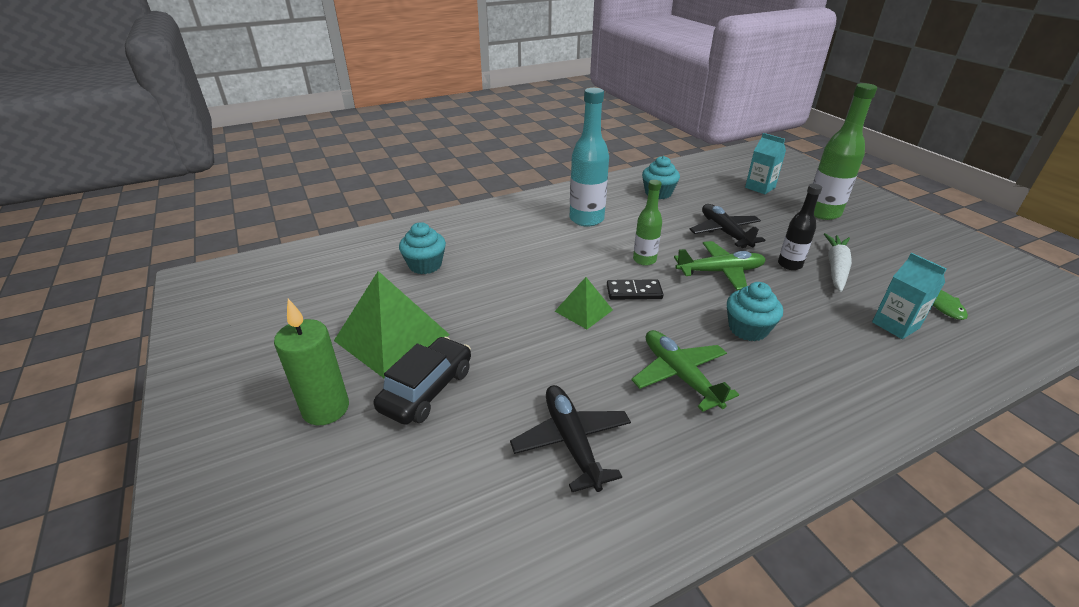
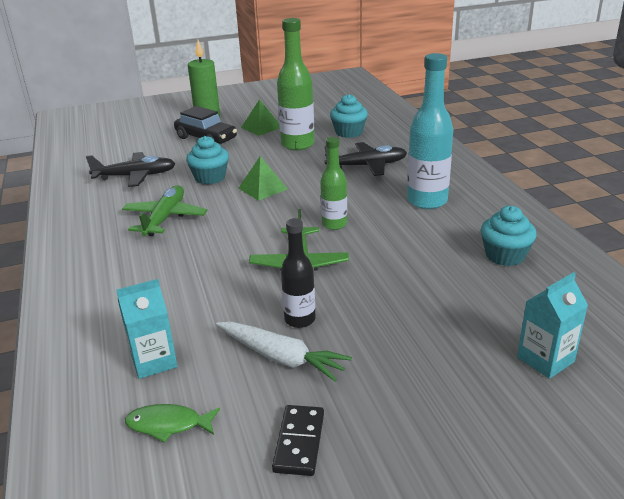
camera: 100 degrees right, 5 degrees down
green pyramid [334,271,450,378] -> green pyramid [241,99,280,136], size x0.55
black domino [607,279,664,300] -> black domino moved to [272,405,324,476]
green plane [631,330,739,412] -> green plane turned 60 degrees counterclockwise [122,185,208,236]
black plane [689,204,765,248] -> black plane moved to [325,142,407,176]
turquoise cupcake [727,282,783,341] -> turquoise cupcake moved to [186,136,229,185]
green bottle [813,83,877,220] -> green bottle moved to [277,18,315,151]

